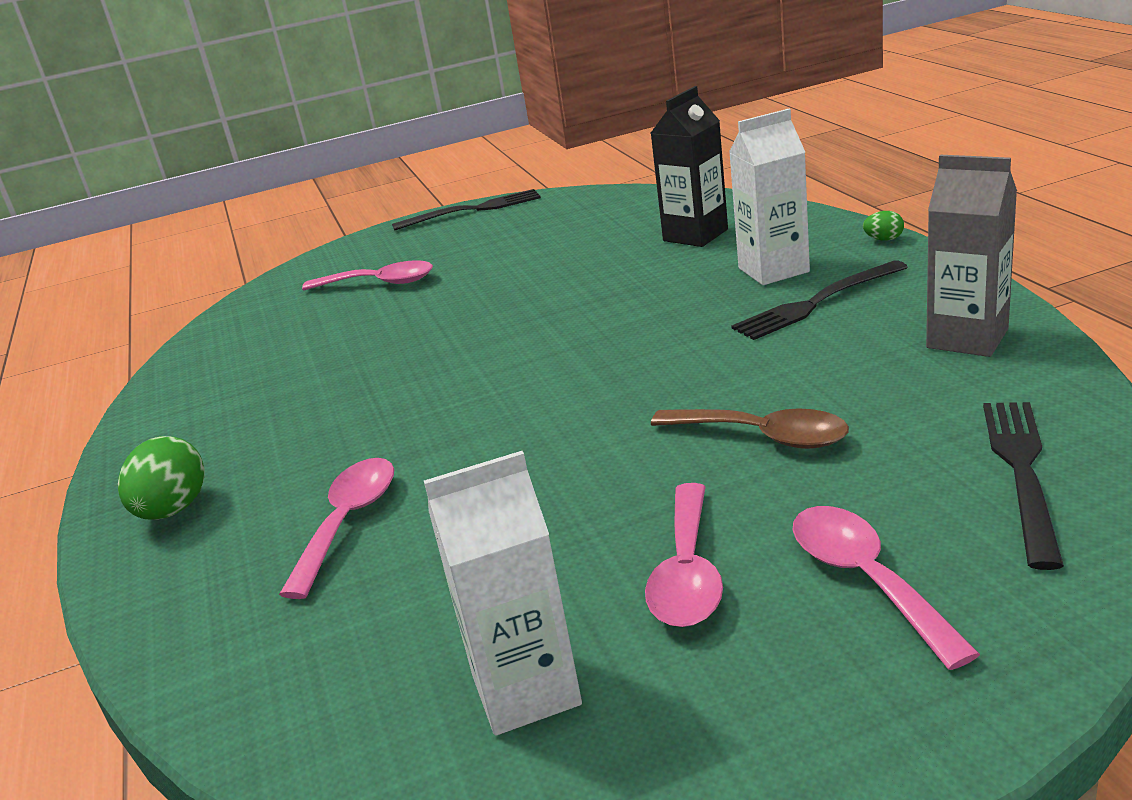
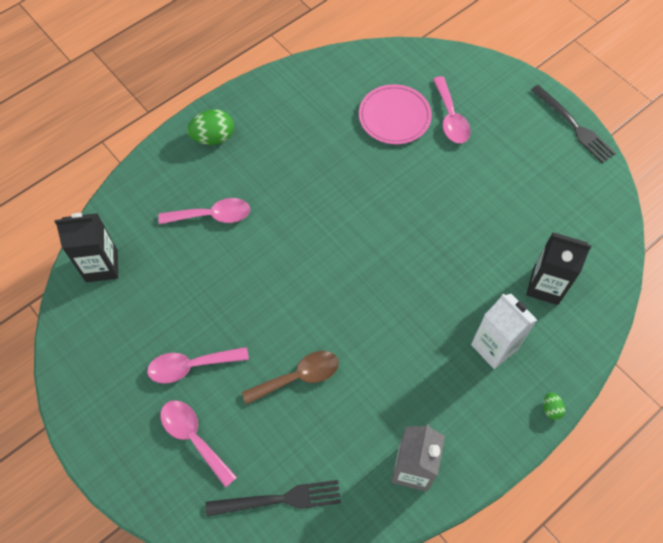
camera: 65 degrees right, 35 degrees up
white carton [424,451,582,736] -> none
brown spoon [651,408,849,449] -> brown spoon turned 120 degrees counterclockwise [242,351,339,405]
black fork [731,260,908,340] -> none
pink spoon [793,506,980,670] -> pink spoon turned 90 degrees counterclockwise [160,400,237,488]
none -> black carton [54,213,118,282]
none -> pink plate [359,84,432,144]

